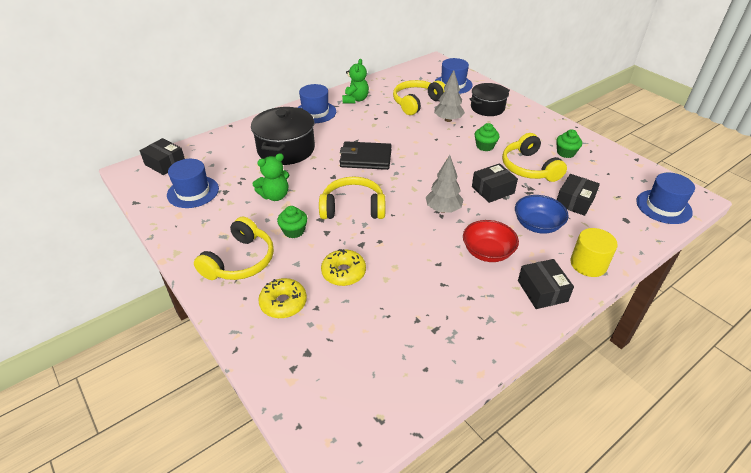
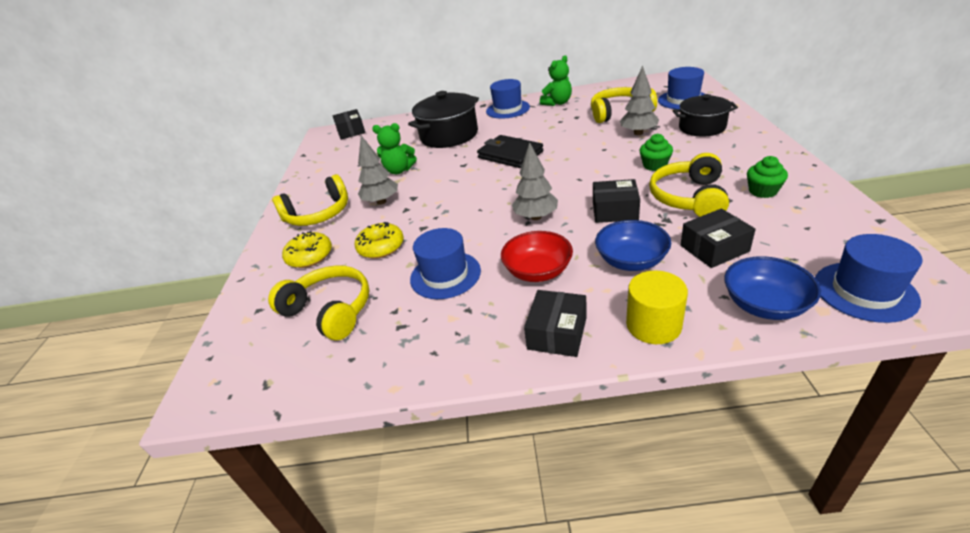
camera: 40 degrees right, 5 degrees down
blue hat [167,159,219,208] -> blue hat moved to [410,228,481,299]
green cupcake [277,206,307,238] -> grey tree [358,136,398,205]
yellow headphones [319,176,385,219] -> yellow headphones moved to [268,266,370,341]
none -> blue bowl [724,256,821,320]

